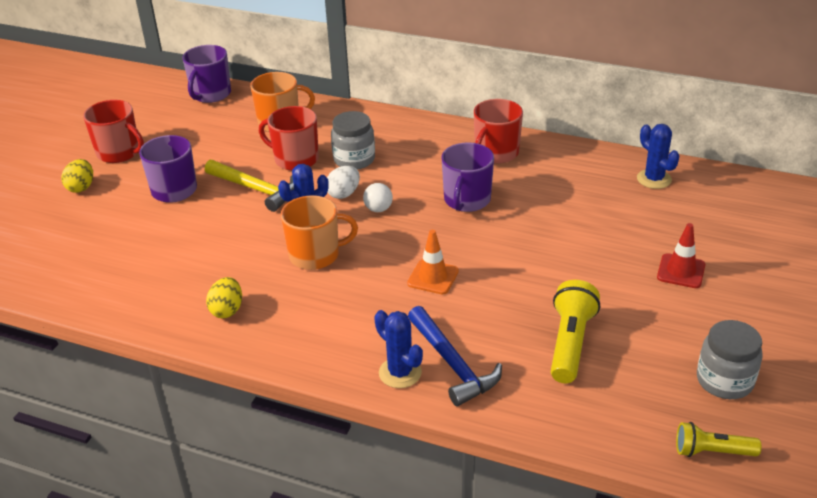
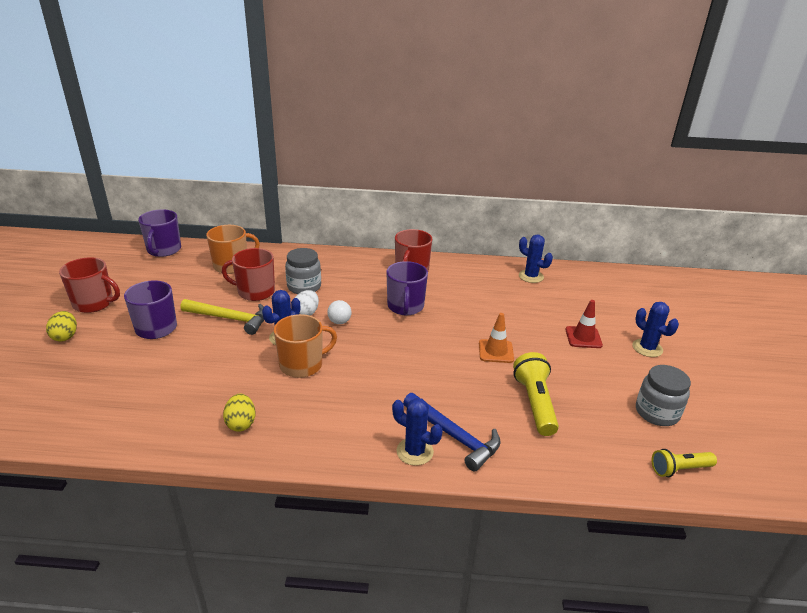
camera: 20 degrees left, 5 degrees down
orange traffic cone [407,230,459,294] -> orange traffic cone moved to [479,313,514,363]
none -> blue cactus [633,302,679,357]

